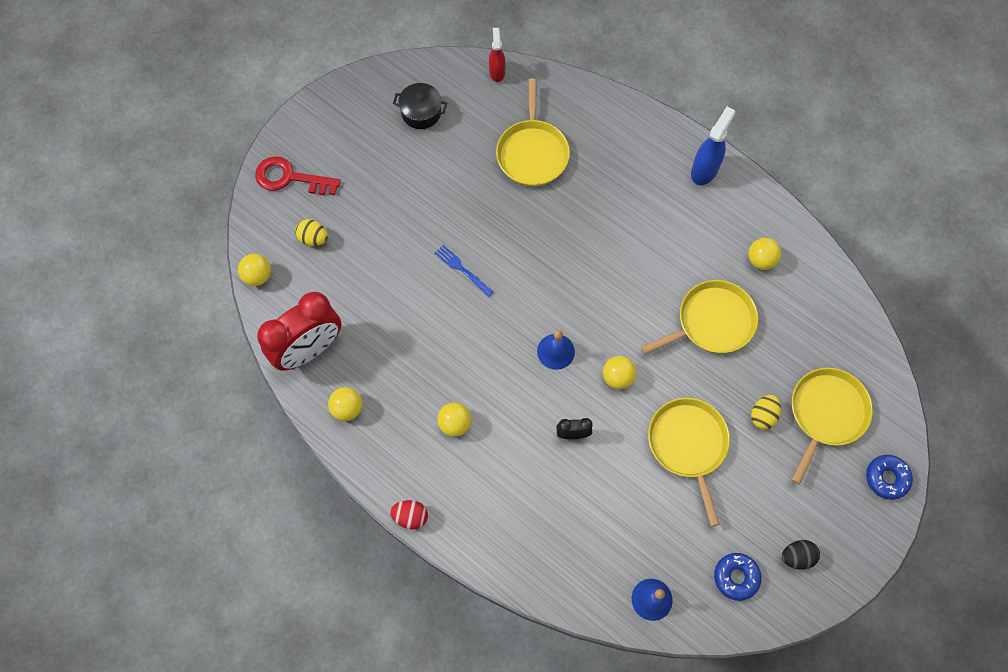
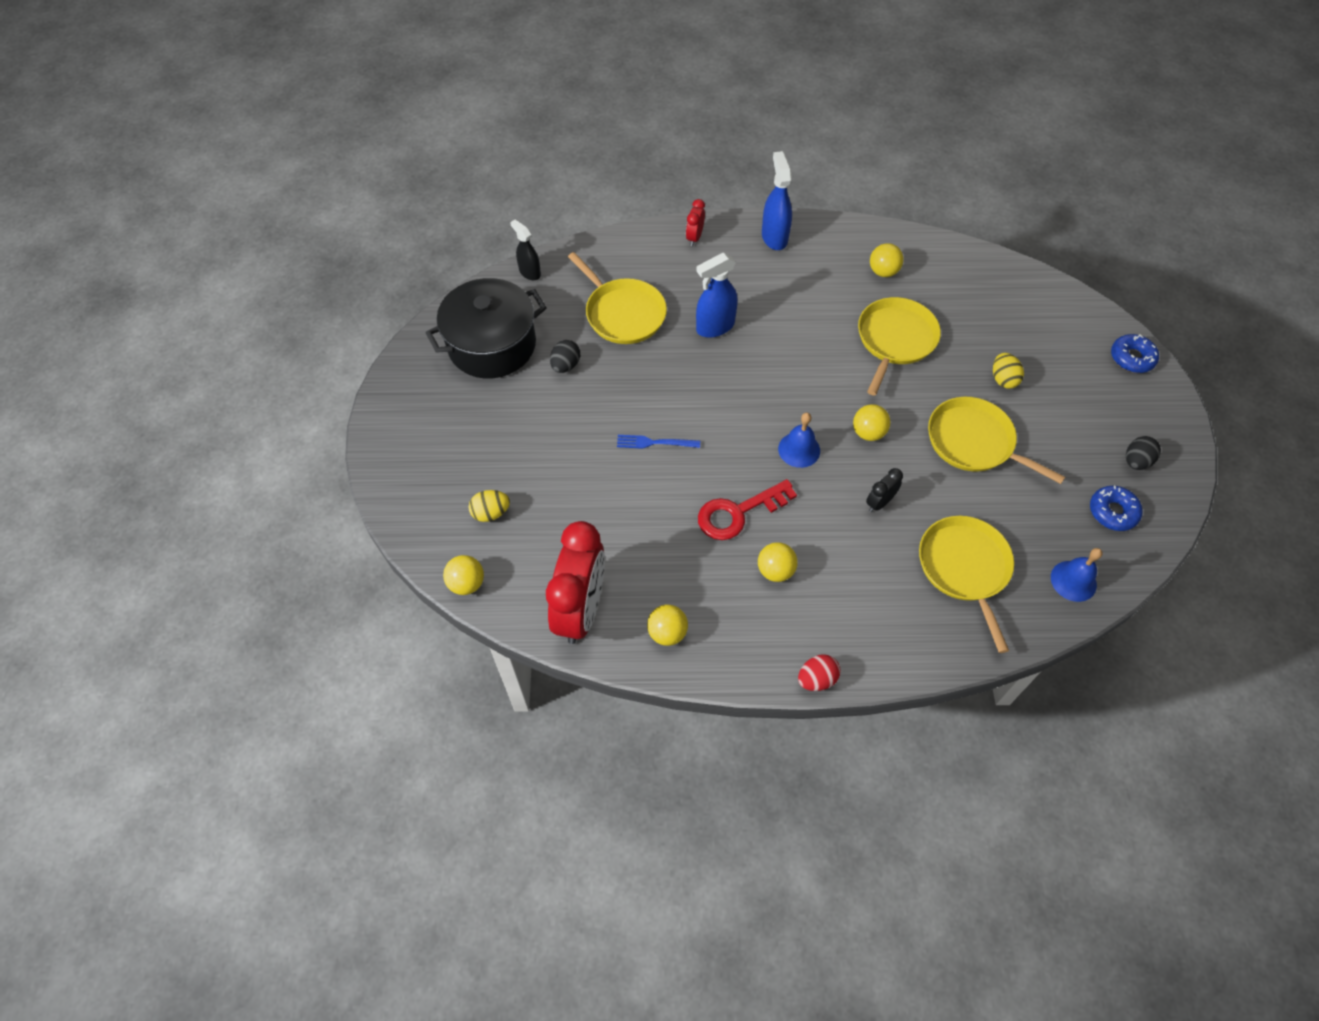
camera: 40 degrees left, 10 degrees down
red key [255,156,341,195] -> red key moved to [698,479,797,540]
black pot [393,83,447,129] -> black pot [425,278,547,378], size x1.94
red spray bottle [489,28,506,82] -> black spray bottle [510,219,541,280]
yellow pan [792,368,873,484] -> yellow pan moved to [919,516,1014,653]
none -> black egg [550,340,580,373]
none -> red clock [686,199,705,246]
none -> blue spray bottle [696,253,738,338]

